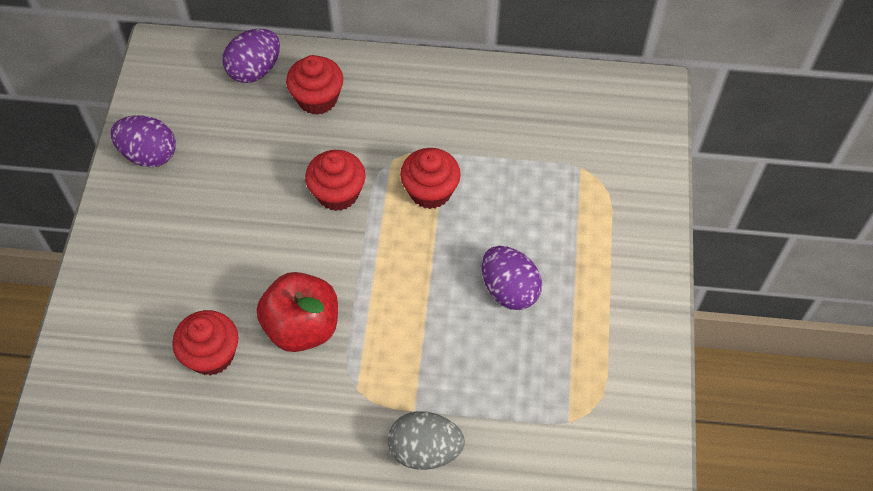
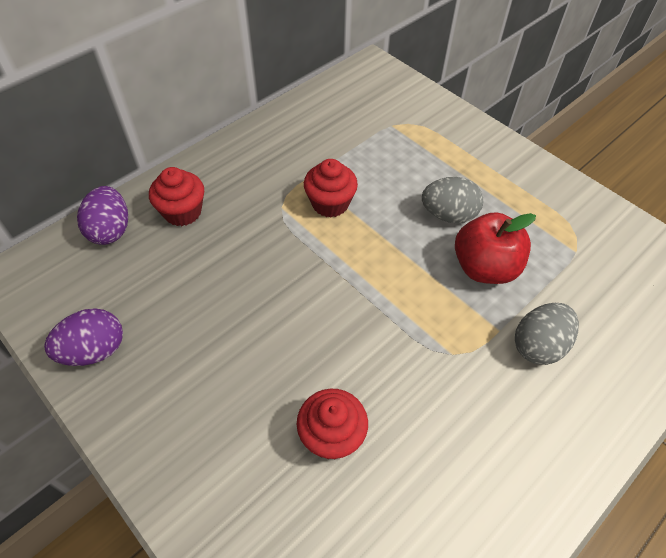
camera: 50 degrees left, 5 degrees down
red apple [257,272,338,352] -> red apple moved to [455,212,536,284]
red cupcake [305,150,366,211] -> none
purple egg [482,246,542,310] -> grey egg [422,177,483,223]

